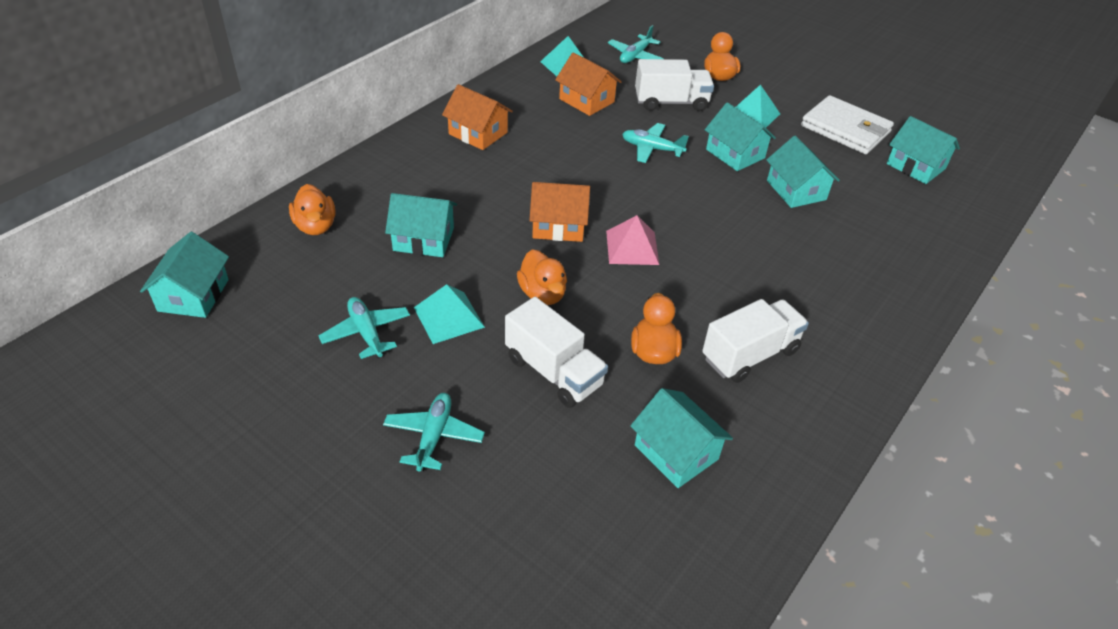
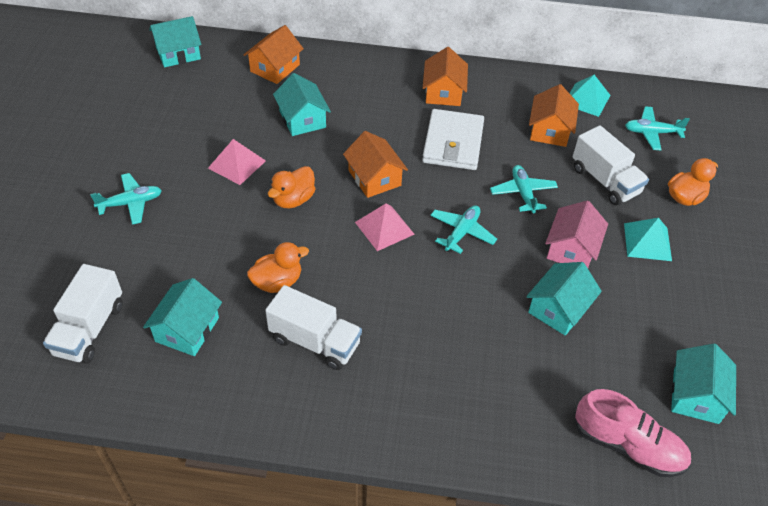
camera: 60 degrees right, 5 degrees up
orange duck [289,184,336,235] -> orange house [244,25,304,84]
turquoise plane [318,297,410,359] -> turquoise plane moved to [430,205,497,254]
turquoise pyramid [414,284,485,344] -> pink pyramid [208,139,266,185]
white truck [505,297,608,408] -> white truck moved to [43,264,123,364]
turquoise house [705,102,776,171] -> pink house [545,200,608,268]
white wallet [801,95,894,154] -> white wallet moved to [422,109,484,170]
none -> pink shoe [574,389,691,477]

